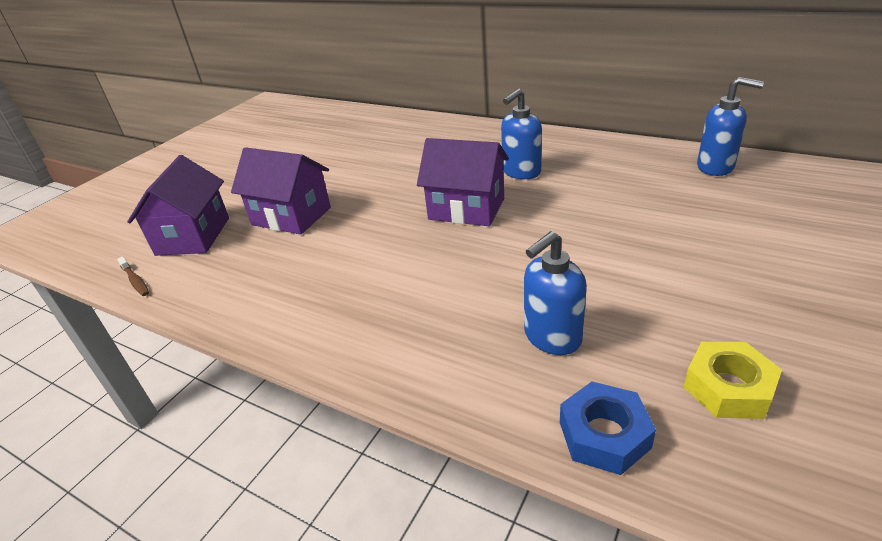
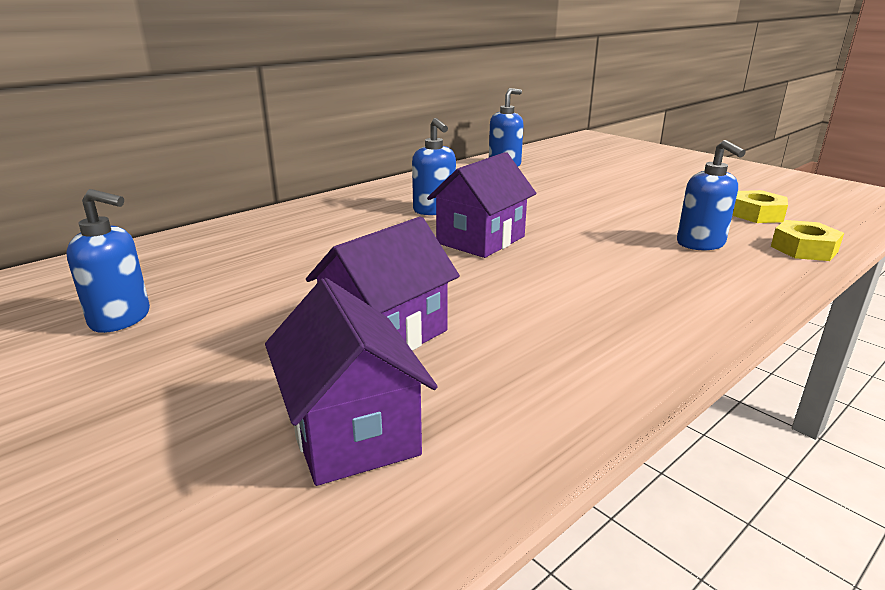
camera: 75 degrees left, 10 degrees down
brown toothbrush [117,257,149,296] -> none
purple house [127,155,229,256] -> purple house turned 45 degrees clockwise [265,278,438,486]
blue nut [560,382,656,475] -> yellow nut [771,220,844,261]
none -> blue soap dispenser [66,189,150,333]

